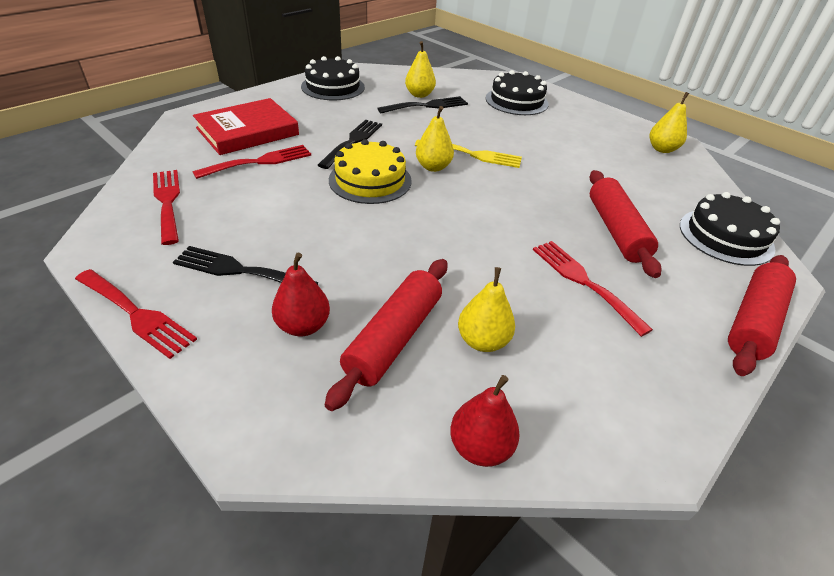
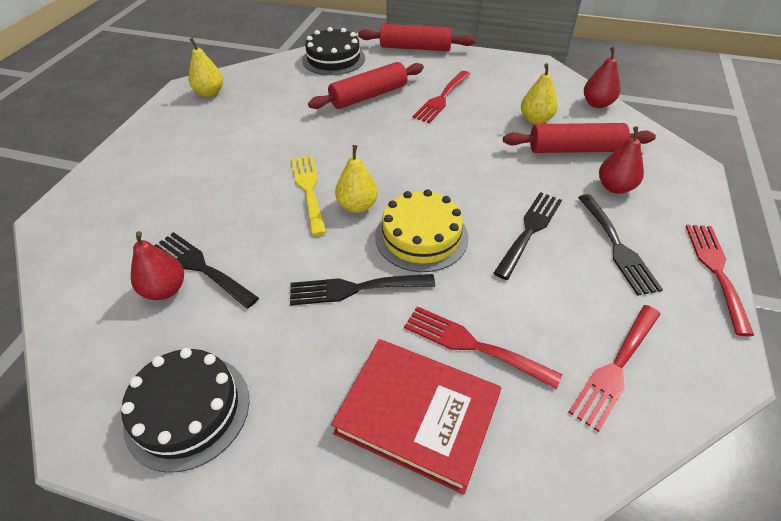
camera: 115 degrees left, 5 degrees up
yellow pear [405,41,436,98] -> red pear [131,231,184,300]
black cake [486,70,549,115] -> none
none -> black fork [493,192,562,280]

